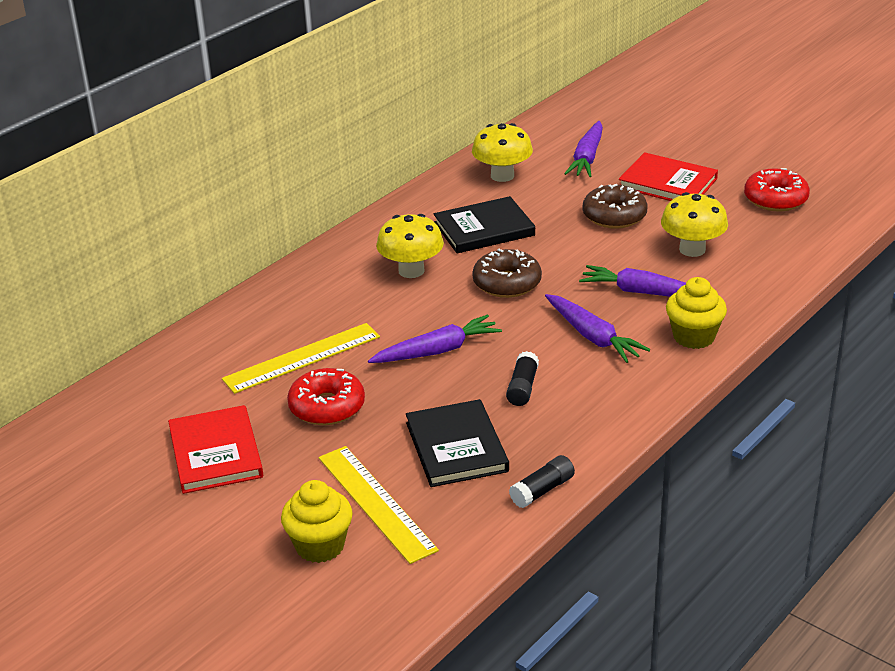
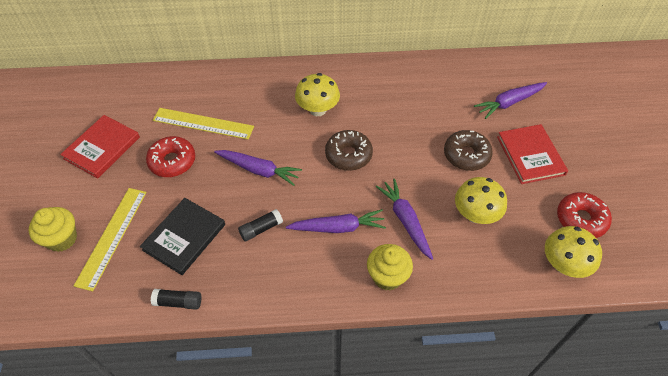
camera: 45 degrees right, 20 degrees up
black book [434,196,535,253] -> none
yellow mushroom [472,123,533,182] -> yellow mushroom moved to [545,226,602,278]
purple carrot [545,294,650,363] -> purple carrot turned 105 degrees counterclockwise [286,209,386,233]

